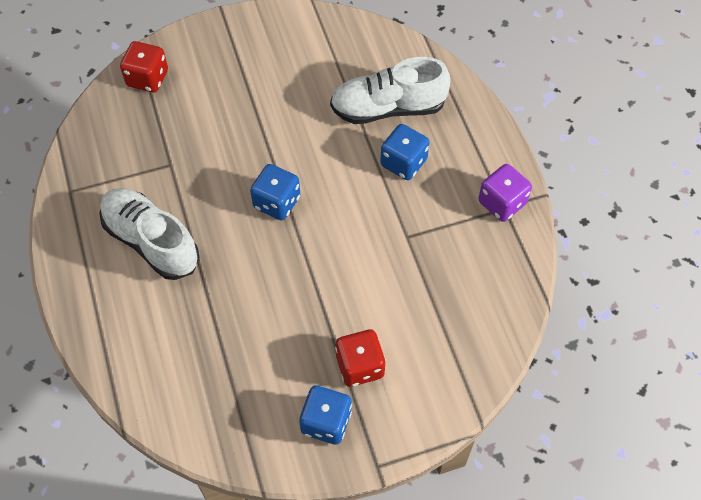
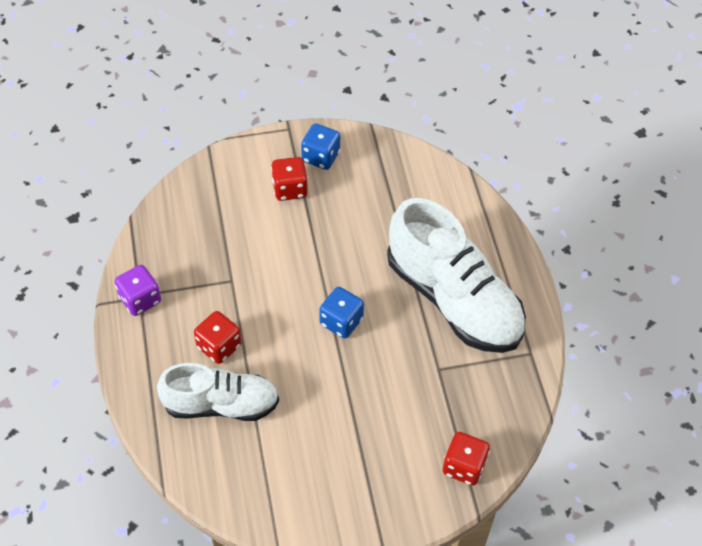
camera: 175 degrees left, 5 degrees down
white shoe [99,188,199,280] -> white shoe [387,198,526,353], size x1.57
blue dice [380,124,430,180] -> red dice [194,311,241,364]

